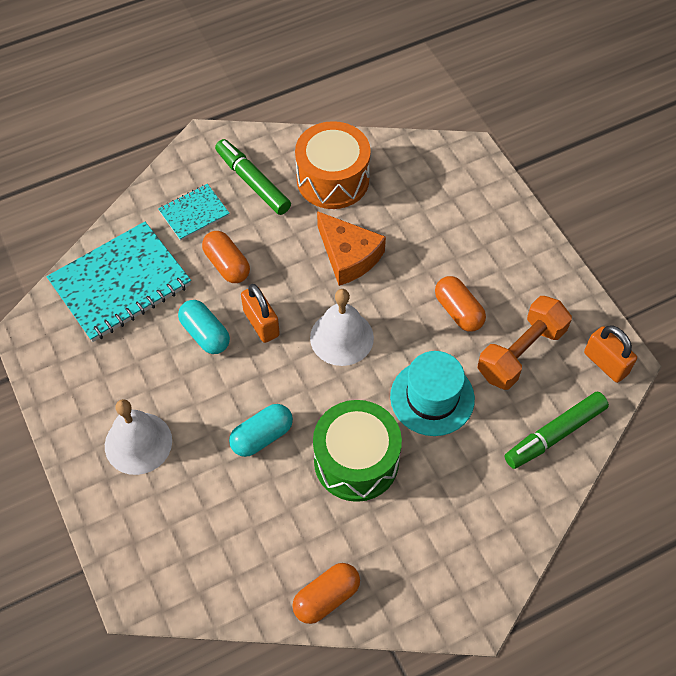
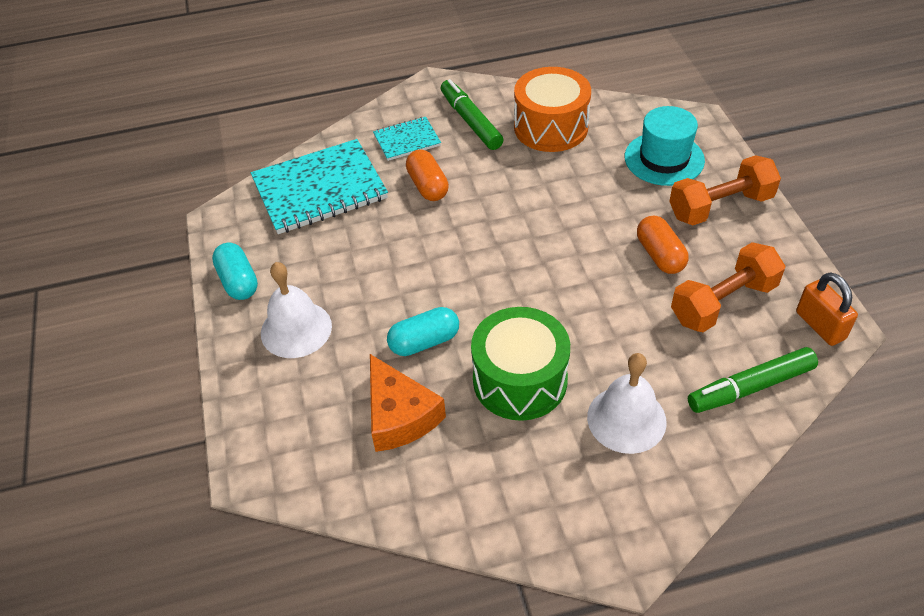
camera: 15 degrees right, 10 degrees down
turquoise capsule [178,300,230,354] -> turquoise capsule moved to [212,243,258,300]
orange padlock [241,284,280,343] -> none
orange capsule [292,563,360,624] -> none
white bell [310,289,374,366] -> white bell moved to [587,353,667,454]
orange cheese [317,211,386,286] -> orange cheese moved to [370,354,446,452]
turquoise hat [390,351,475,436] -> turquoise hat moved to [625,106,705,186]
none -> orange dumbbell [669,155,781,225]

